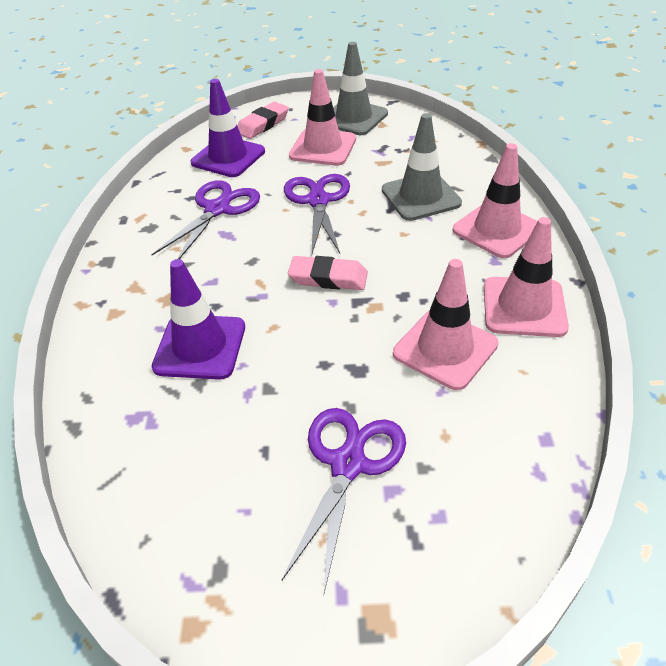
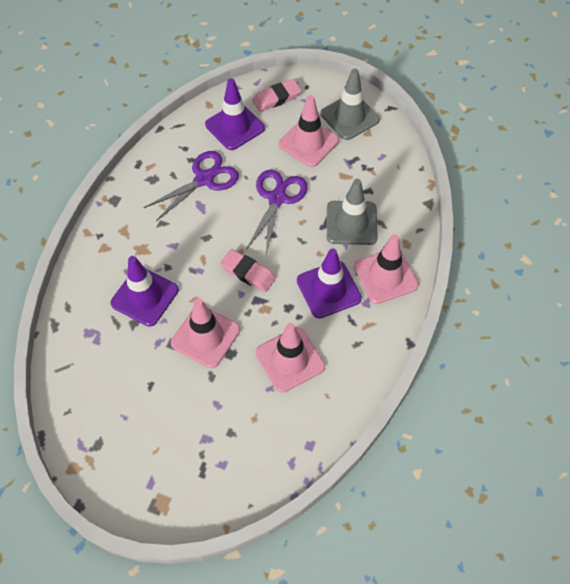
camera: 20 degrees right, 15 degrees up
purple scissors [282,408,406,593] -> none
pink traffic cone [484,217,569,337] -> pink traffic cone moved to [171,298,240,368]
none -> purple traffic cone [297,248,362,318]

